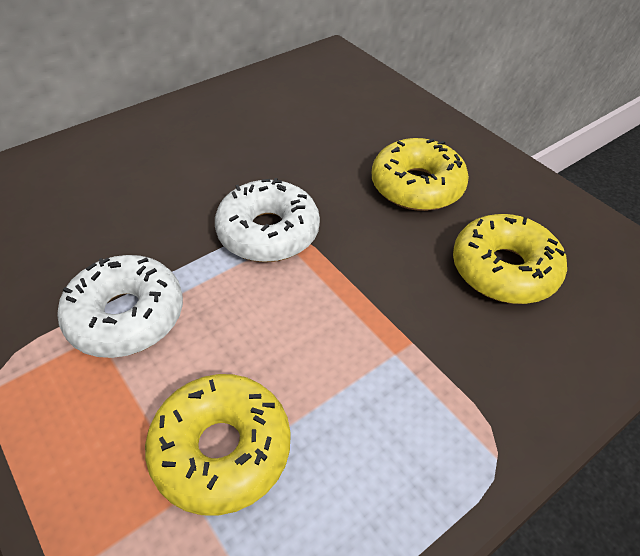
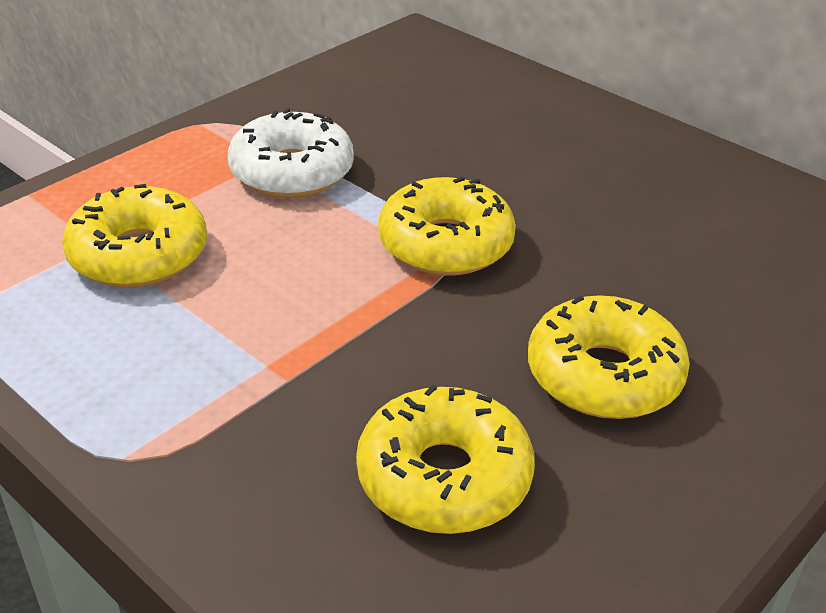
camera: 80 degrees right, 10 degrees down
white donut [215,178,320,262] -> yellow donut [378,177,516,276]

